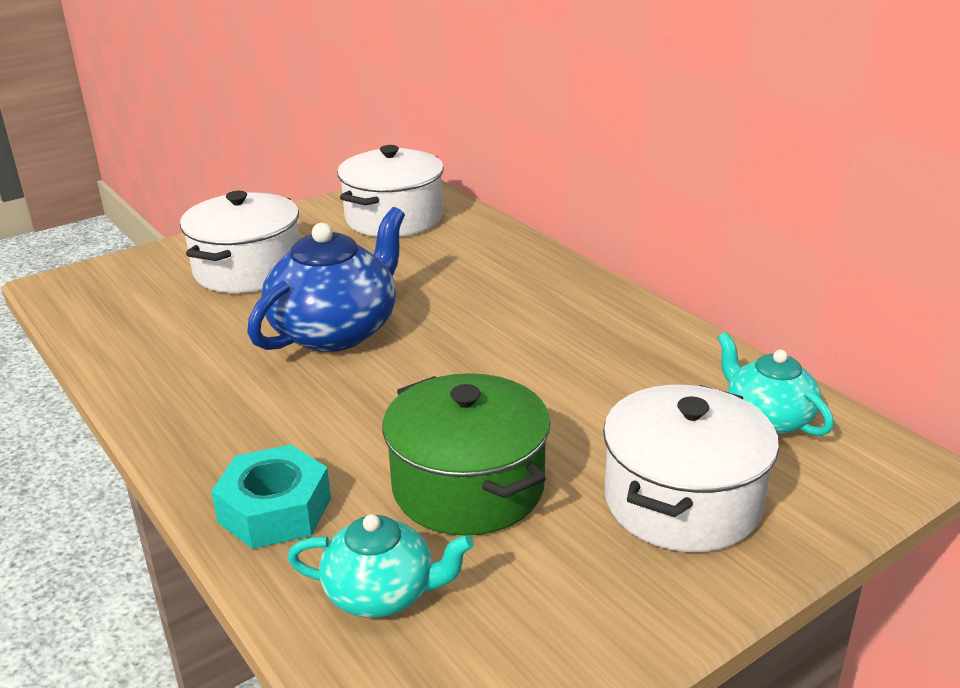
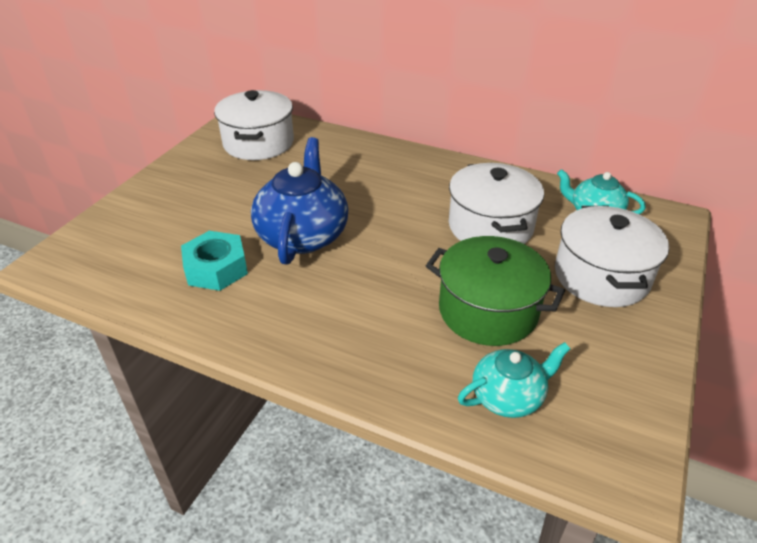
camera: 30 degrees left, 10 degrees up
white pot [180,191,299,293] -> white pot moved to [449,163,544,244]
turquoise nut [211,445,331,549] -> turquoise nut moved to [181,231,248,291]

